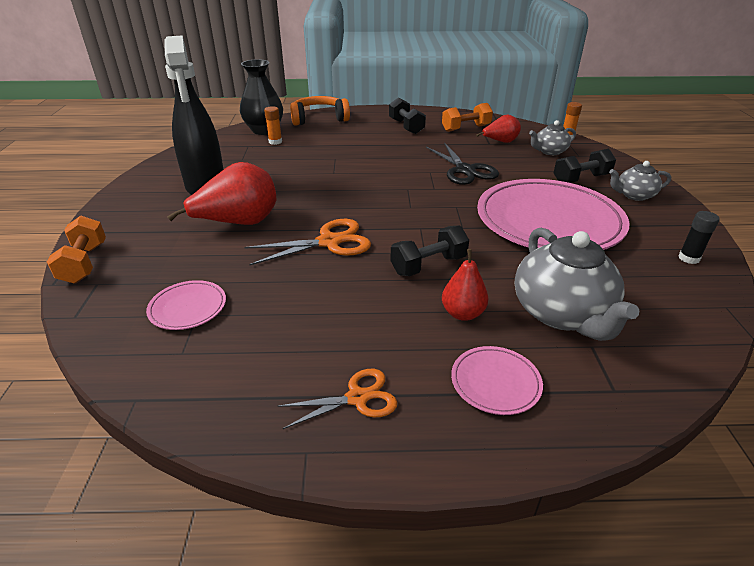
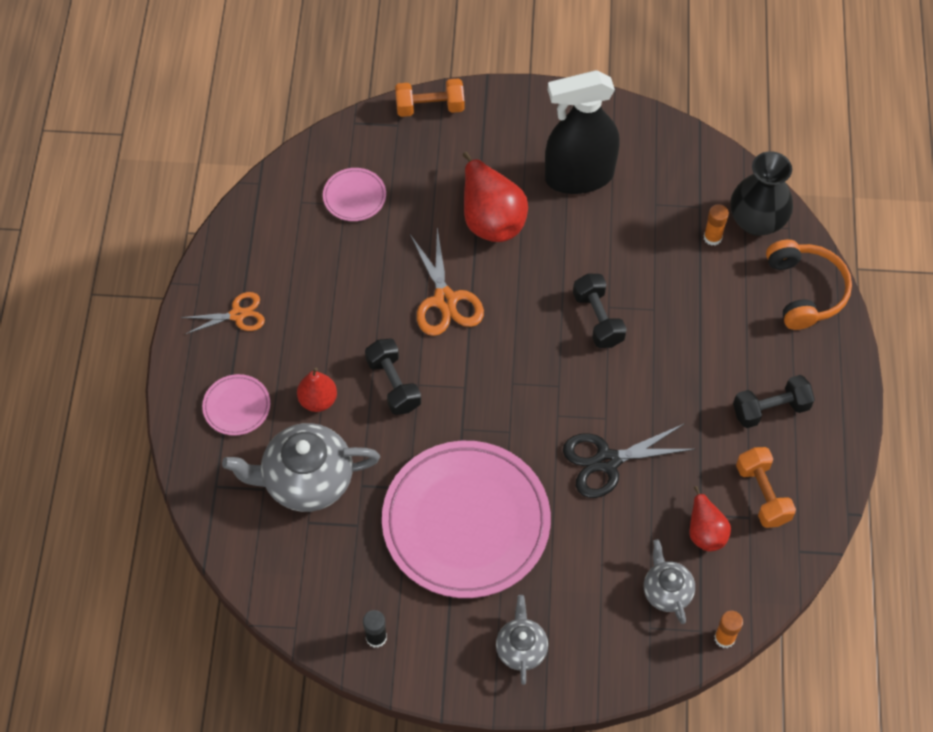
camera: 95 degrees right, 25 degrees up
orange scissors [277,369,398,429] -> orange scissors turned 90 degrees counterclockwise [181,292,265,335]
black dumbbell [554,148,616,183] -> black dumbbell moved to [573,274,627,348]

